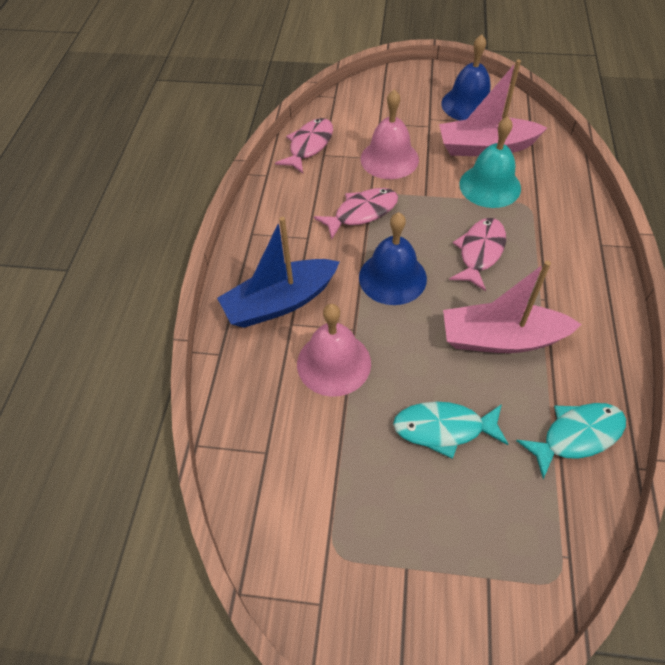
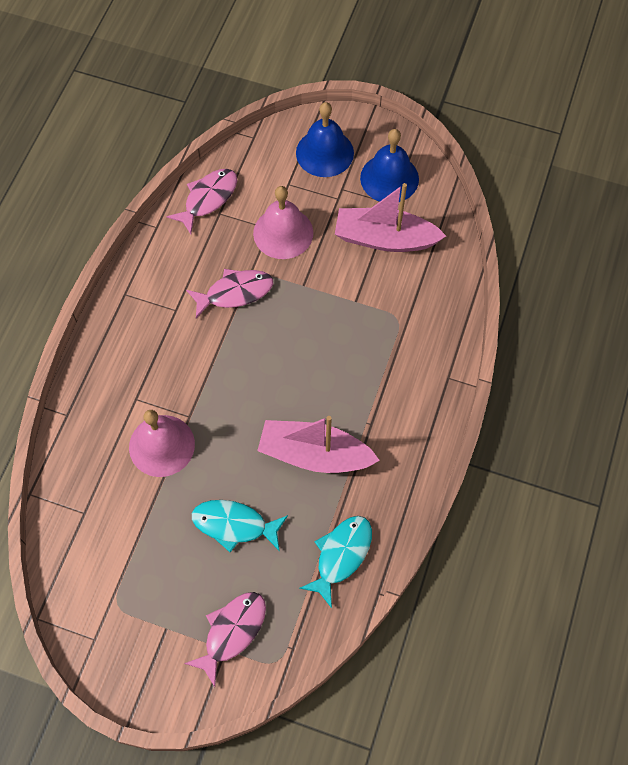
camera: 10 degrees right, 10 degrees up
blue boat [217,217,340,328] -> none
blue bell [359,212,427,305] -> blue bell moved to [296,102,354,177]
pink fish [449,218,506,291] -> pink fish moved to [184,592,266,687]
turquoise bell [459,116,521,208] -> none
turquoise fish [516,403,626,479] -> turquoise fish turned 45 degrees counterclockwise [299,516,372,608]

